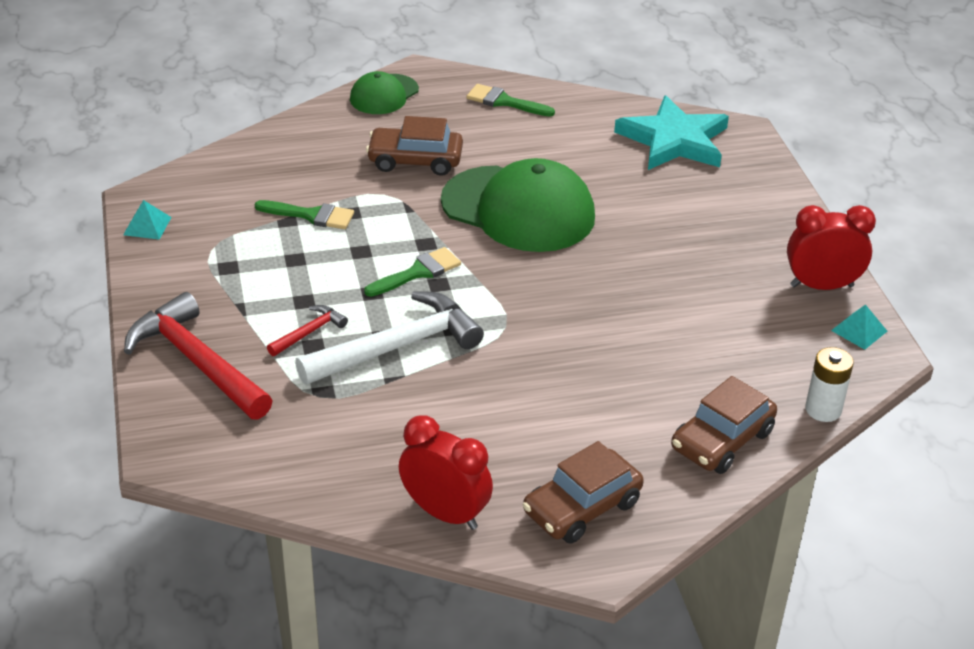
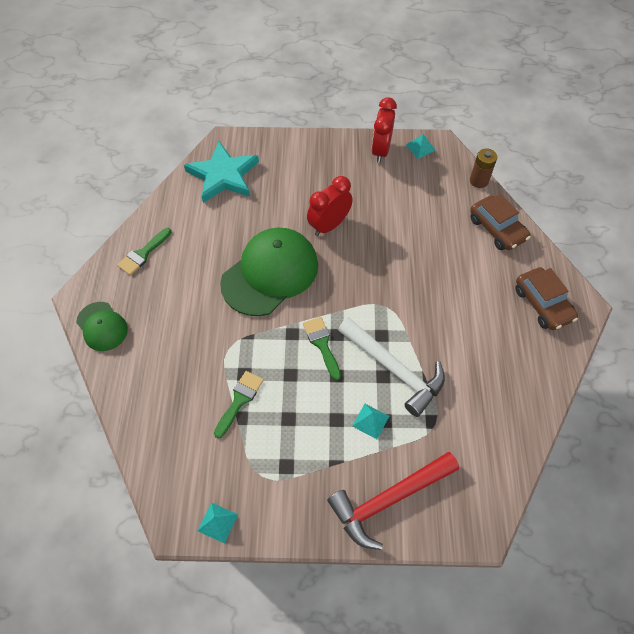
camera: 75 degrees left, 20 degrees up
red hammer [267,305,348,356] -> turquoise pyramid [352,404,389,439]
white hammer [295,291,484,385] -> white hammer turned 150 degrees clockwise [338,317,445,417]
brown car [366,116,463,176] -> none
red clock [399,415,493,530] -> red clock moved to [307,176,353,236]
white battery [805,347,854,422] -> brown battery [470,148,497,188]

